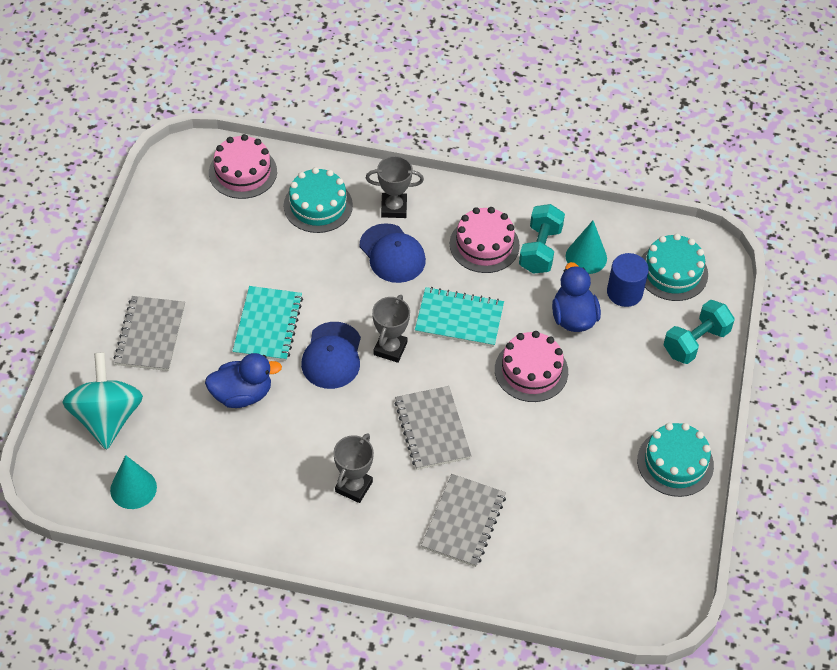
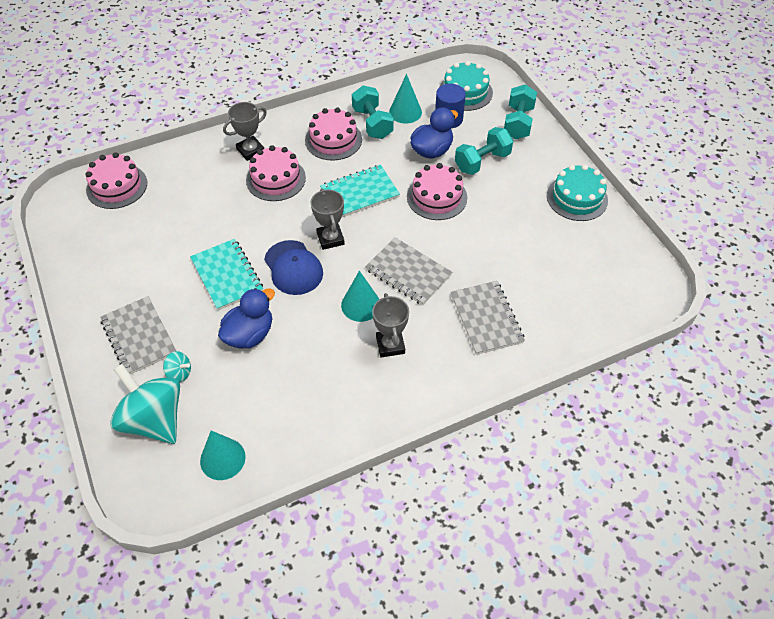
camera: 35 degrees left, 0 degrees up
turquoise cake [284,167,353,233] -> none
blue cap [360,223,426,283] -> pink cake [246,145,306,201]
blue duck [552,262,601,332] -> blue duck turned 90 degrees clockwise [410,107,458,159]
none -> turquoise spinning top [163,351,191,383]
none -> turquoise cone [341,271,379,322]
none -> turquoise dumbbell [455,127,513,175]

